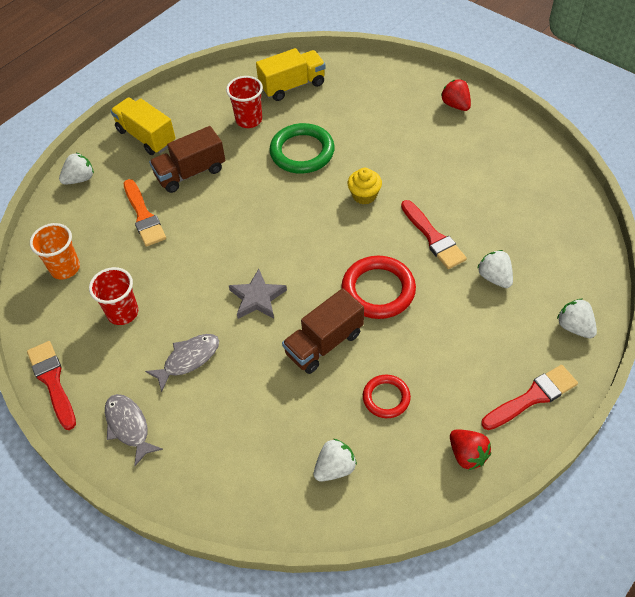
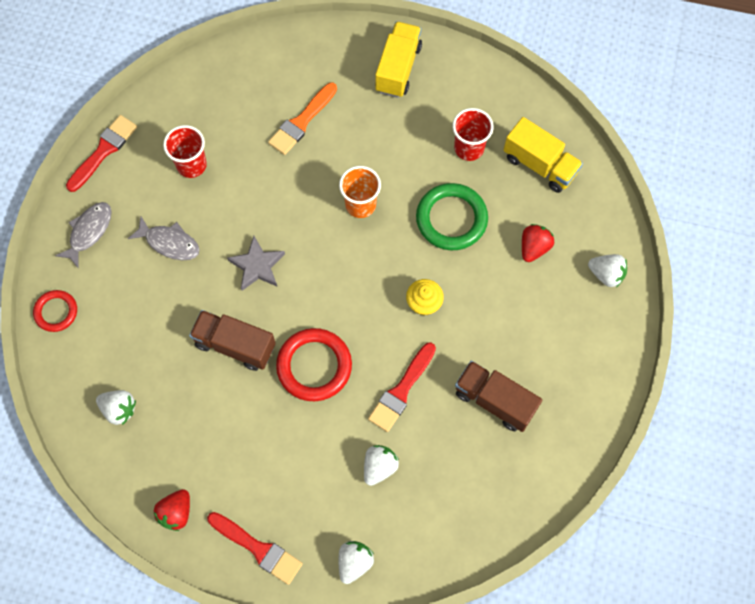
camera: 60 degrees right, 15 degrees up
orange cup [30,223,80,279] -> orange cup moved to [339,166,381,218]
white strawberry [59,153,94,185] -> white strawberry moved to [588,254,627,287]
brown truck [149,126,225,193] -> brown truck moved to [455,361,542,432]
red ring [363,375,411,418] -> red ring moved to [33,290,77,332]
red strawberry [441,79,471,111] -> red strawberry moved to [522,224,554,262]

